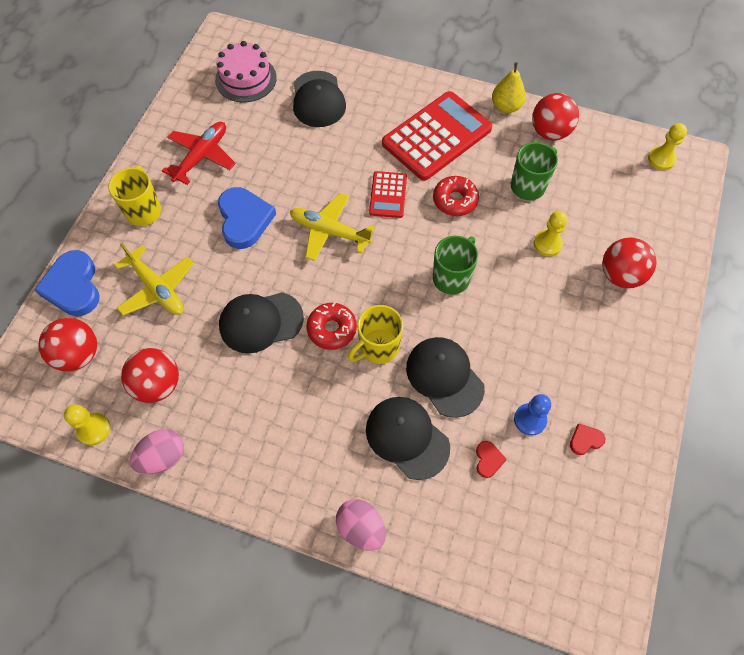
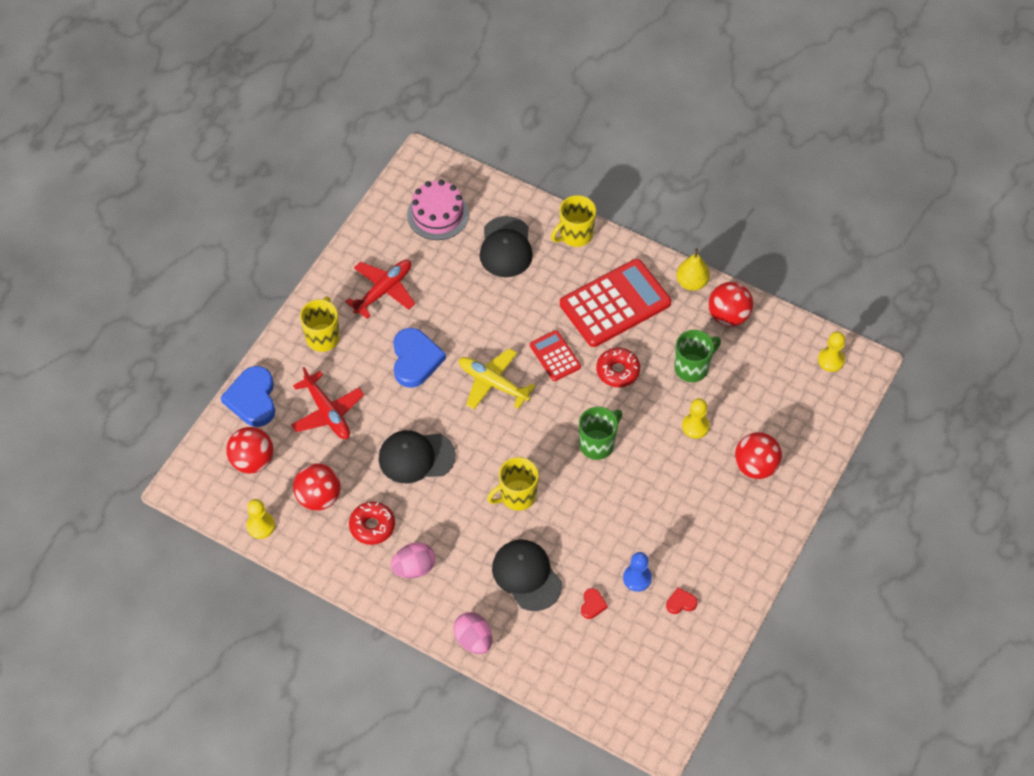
camera: 10 degrees right, 5 degrees down
yellow plane [115,243,194,315] -> red plane [291,367,364,439]
pink egg [130,429,184,474] -> pink egg moved to [391,542,435,578]
red donut [306,303,357,350] -> red donut moved to [349,502,395,545]
red calculator [369,171,407,218] -> red calculator turned 135 degrees clockwise [530,330,581,381]
black cap [406,337,485,418] -> none
none -> yellow mug [551,195,596,247]

